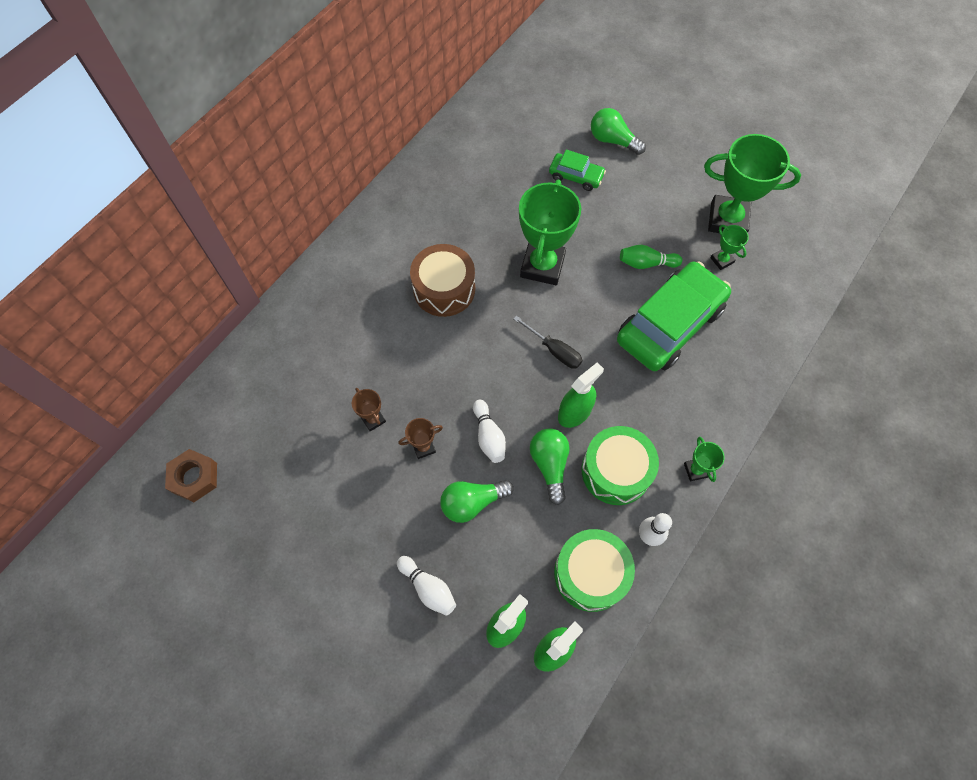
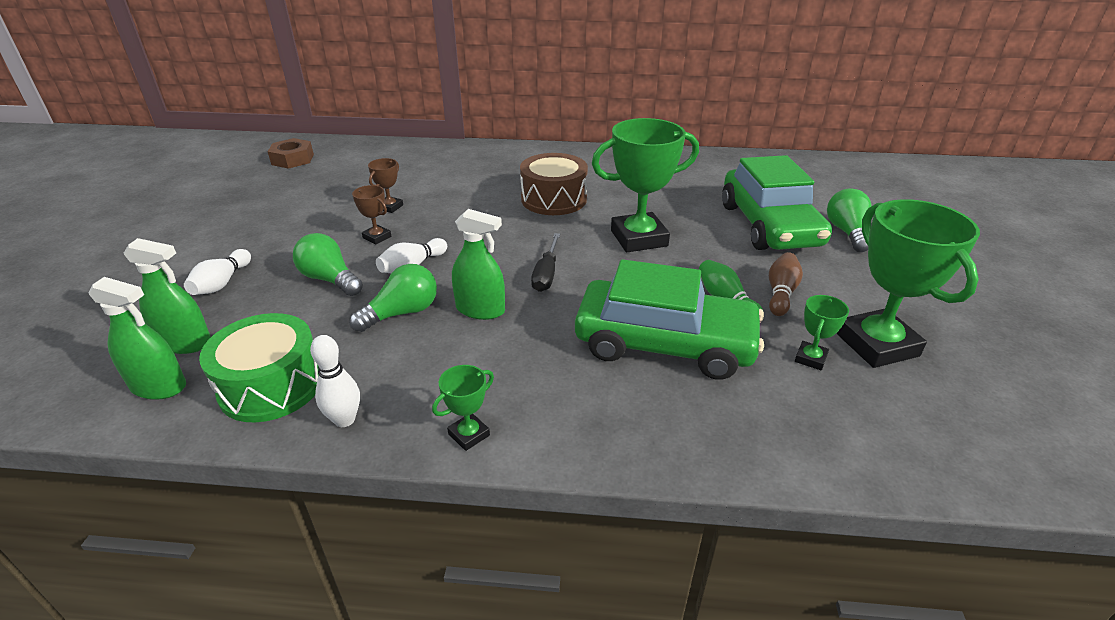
camera: 60 degrees right, 30 degrees down
green car [549,149,606,191] -> green car [722,155,832,250], size x2.08
green drum [582,426,659,505] -> none
none -> brown bowling pin [769,252,803,316]

